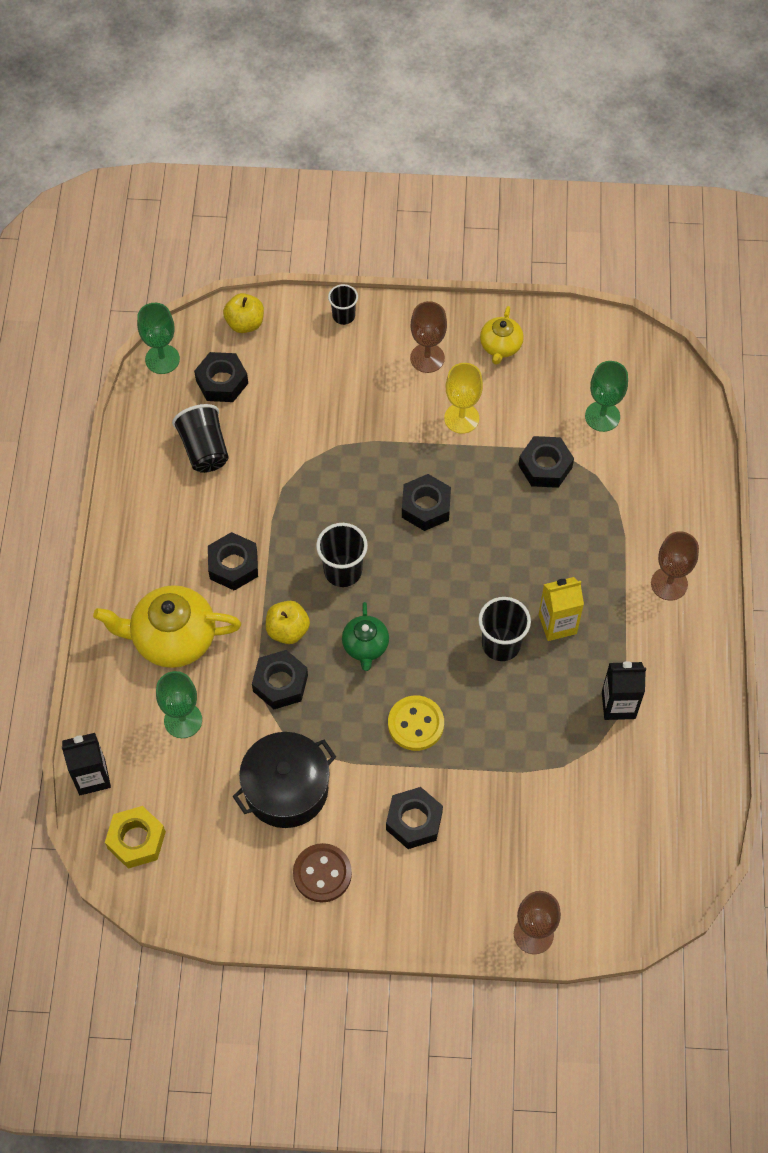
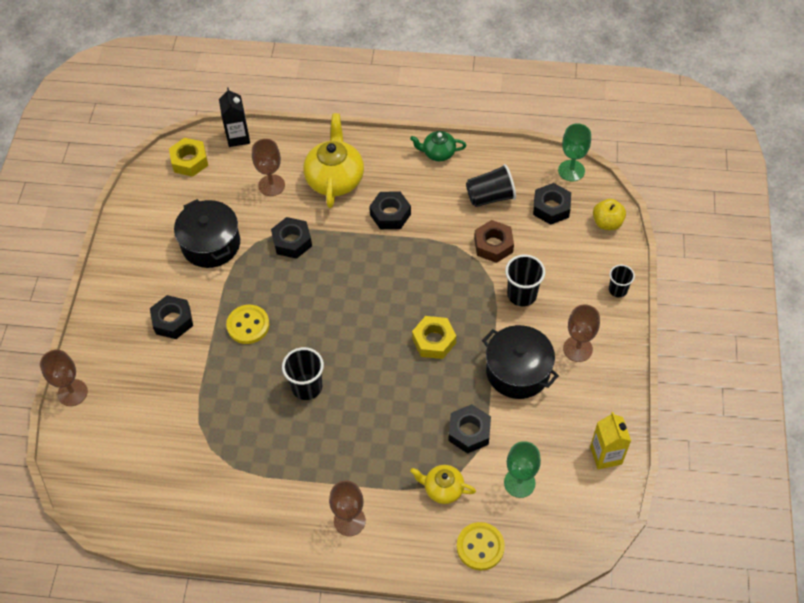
camera: 95 degrees right, 5 degrees down
green goblet [156,671,202,738] -> brown goblet [252,139,285,196]
yellow apple [266,601,310,644] -> none
brown button [293,843,352,902] -> none
black cup [316,523,368,587] -> black cup moved to [505,254,545,306]
green teapot [342,602,389,671] -> green teapot moved to [410,131,466,161]
black nut [402,474,451,531] -> yellow nut [412,316,456,359]
yellow goblet [444,363,483,434] -> black pot [482,325,559,399]
yellow teapot [480,306,524,365] -> yellow teapot moved to [410,465,476,504]
yellow carton [539,577,584,641] -> yellow carton moved to [590,412,631,470]
black carton [602,661,646,720] -> none
none -> yellow button [457,522,505,571]
none -> brown nut [474,220,514,263]

